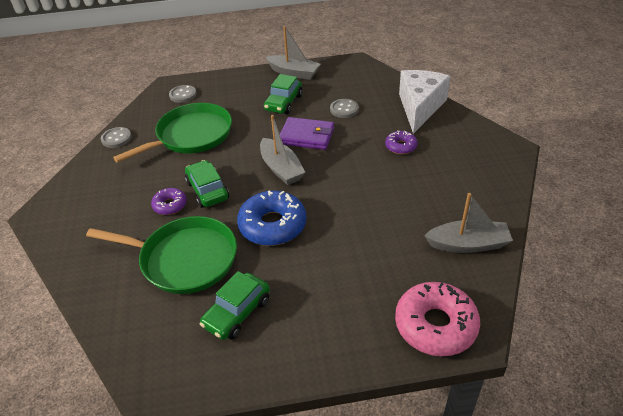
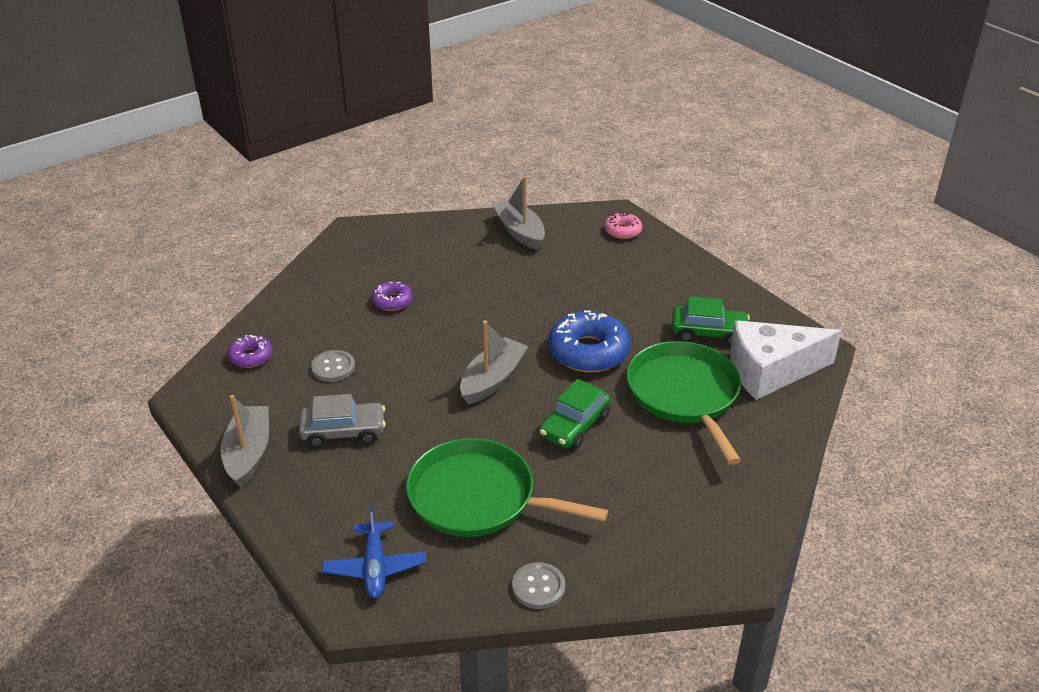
camera: 120 degrees left, 5 degrees down
purple donut [151,188,187,215] -> purple donut moved to [228,335,272,368]
grey button [169,85,197,103] -> blue plane [322,506,426,598]
green car [264,74,303,114] -> grey car [299,394,386,448]
purple wallet [280,117,334,150] -> none
pink donut [395,282,480,356] -> pink donut [605,212,642,239], size x0.53
white cheese [399,70,450,134] -> white cheese moved to [730,320,842,400]

